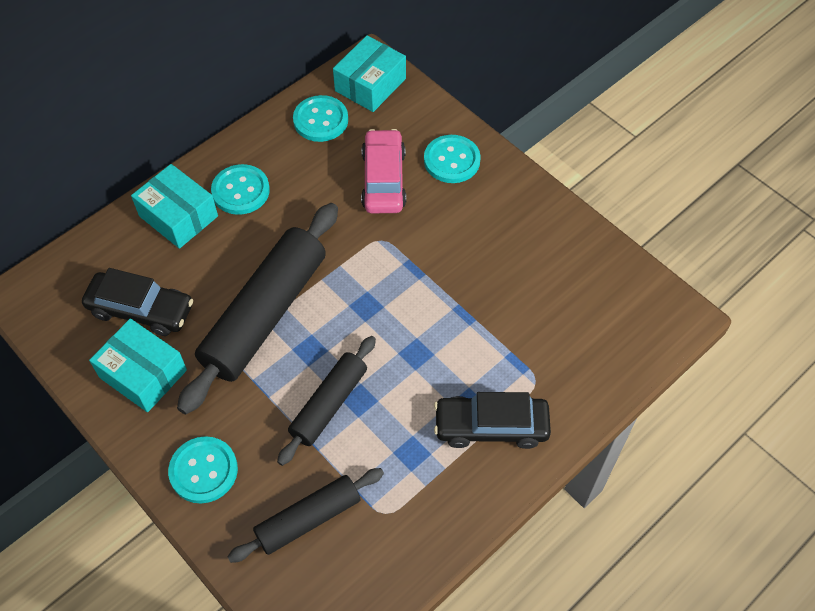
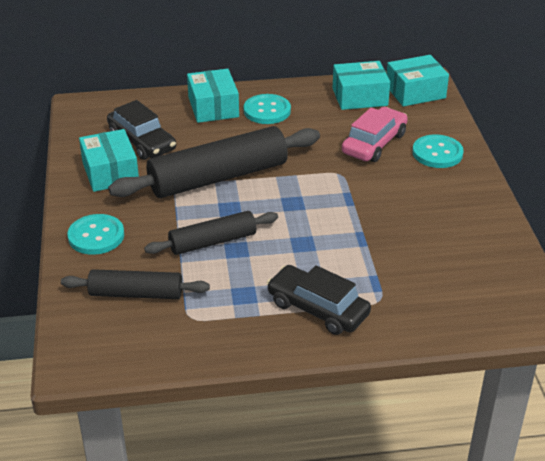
camera: 35 degrees right, 20 degrees down
turquoise button [293,95,348,142] -> turquoise box [333,61,390,110]

